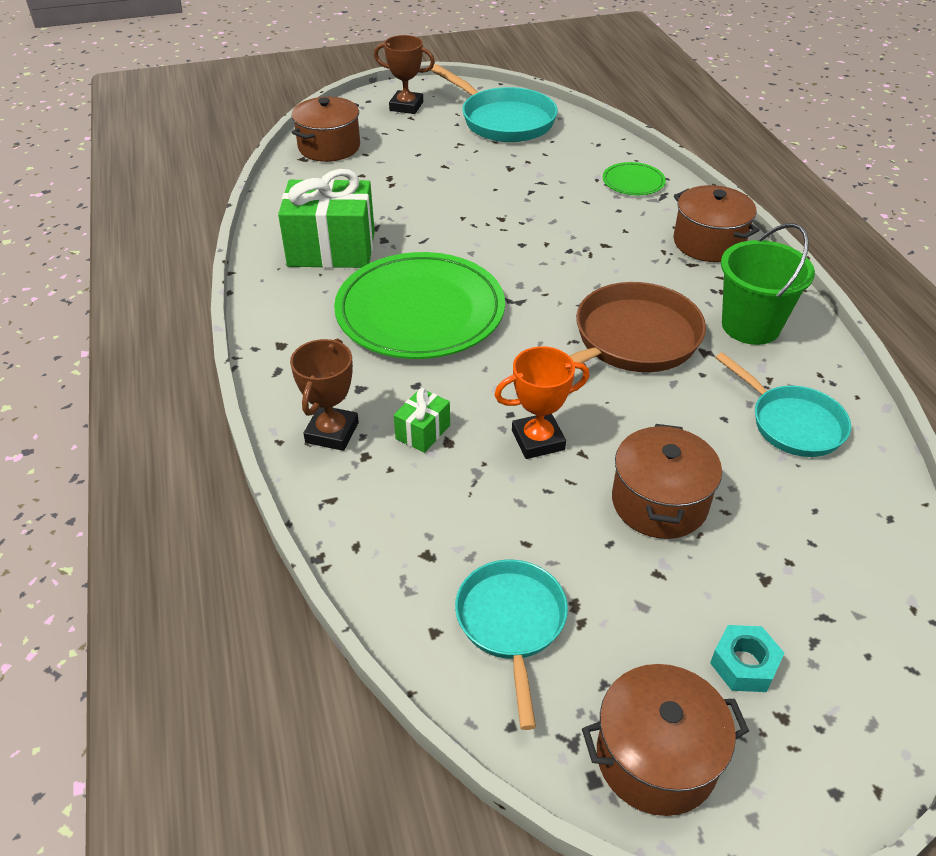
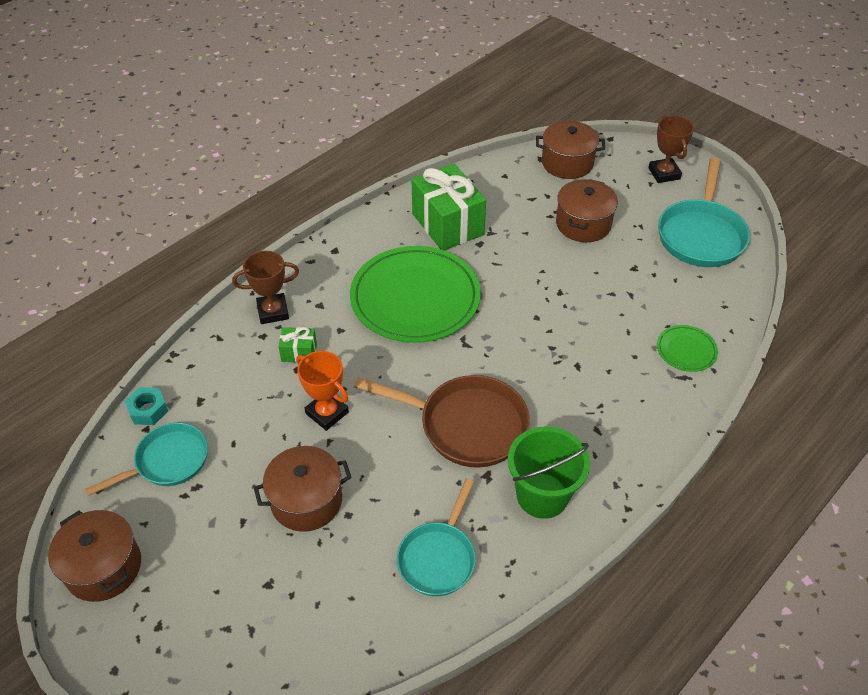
camera: 60 degrees right, 5 degrees up
brown pot [674,185,759,262] -> brown pot moved to [556,179,618,242]
turquoise nut [710,625,784,692] -> turquoise nut moved to [125,387,168,425]

